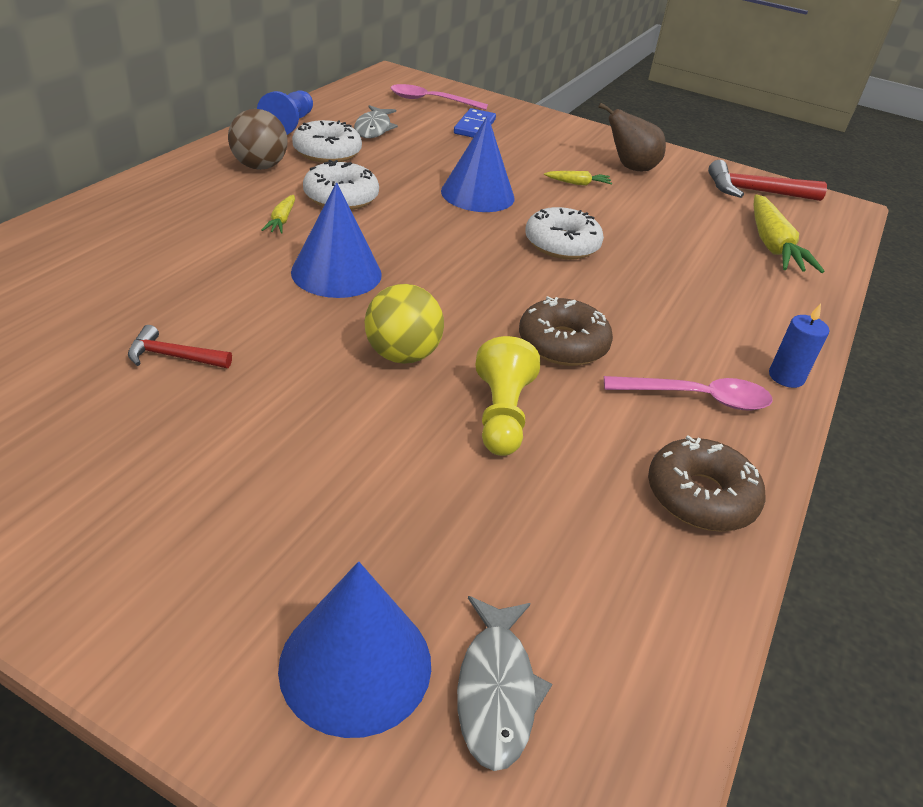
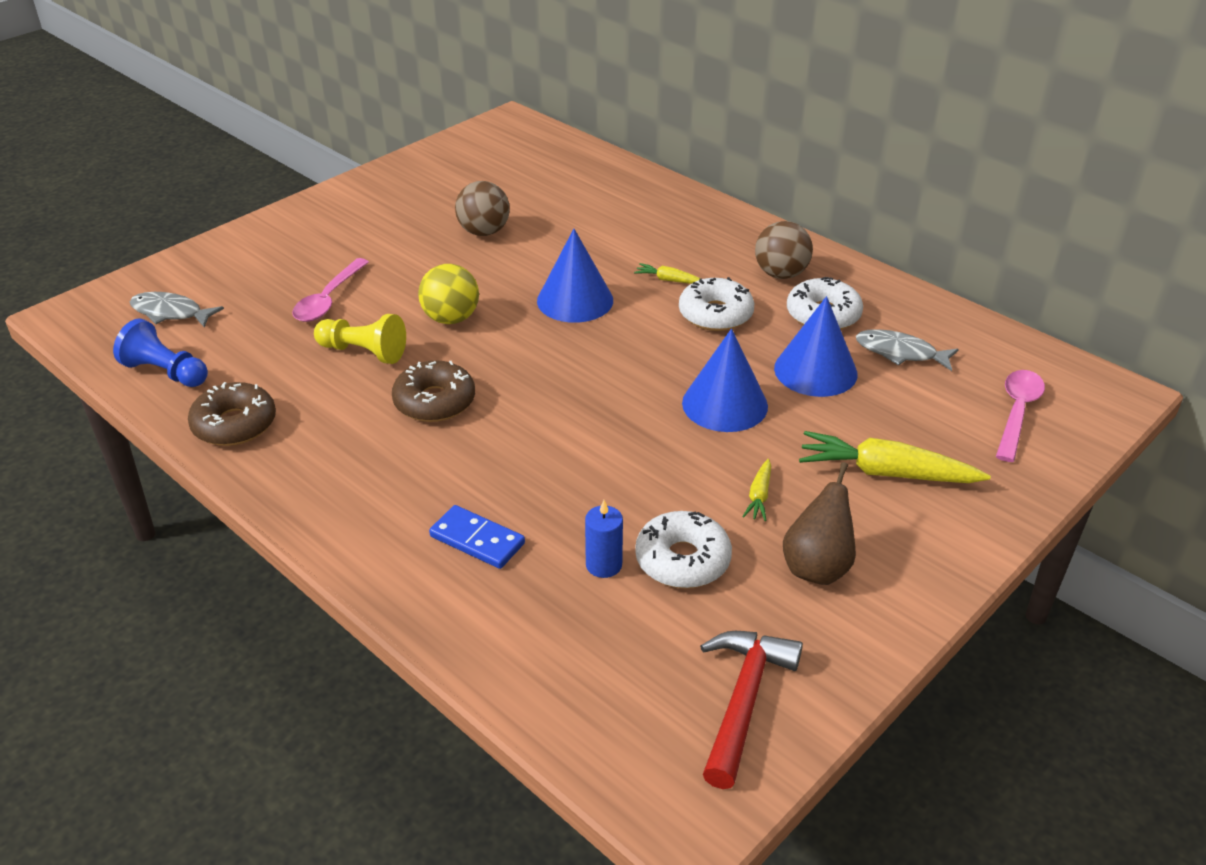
camera: 110 degrees right, 0 degrees up
red hammer [128,325,232,368] -> brown ball [455,181,510,236]
blue pawn [257,90,313,135] -> blue pawn moved to [113,318,208,387]
blue cone [278,562,431,738] -> blue cone moved to [774,296,858,397]
blue domino [454,108,496,138] -> blue domino moved to [429,505,525,569]
white donut [525,207,604,259] -> white donut moved to [635,511,732,588]
pink spoon [604,376,772,411] -> pink spoon moved to [292,258,369,322]
yellow carrot [754,194,825,273] -> yellow carrot moved to [799,431,991,483]
blue candle [769,304,829,388] -> blue candle moved to [585,500,623,578]

